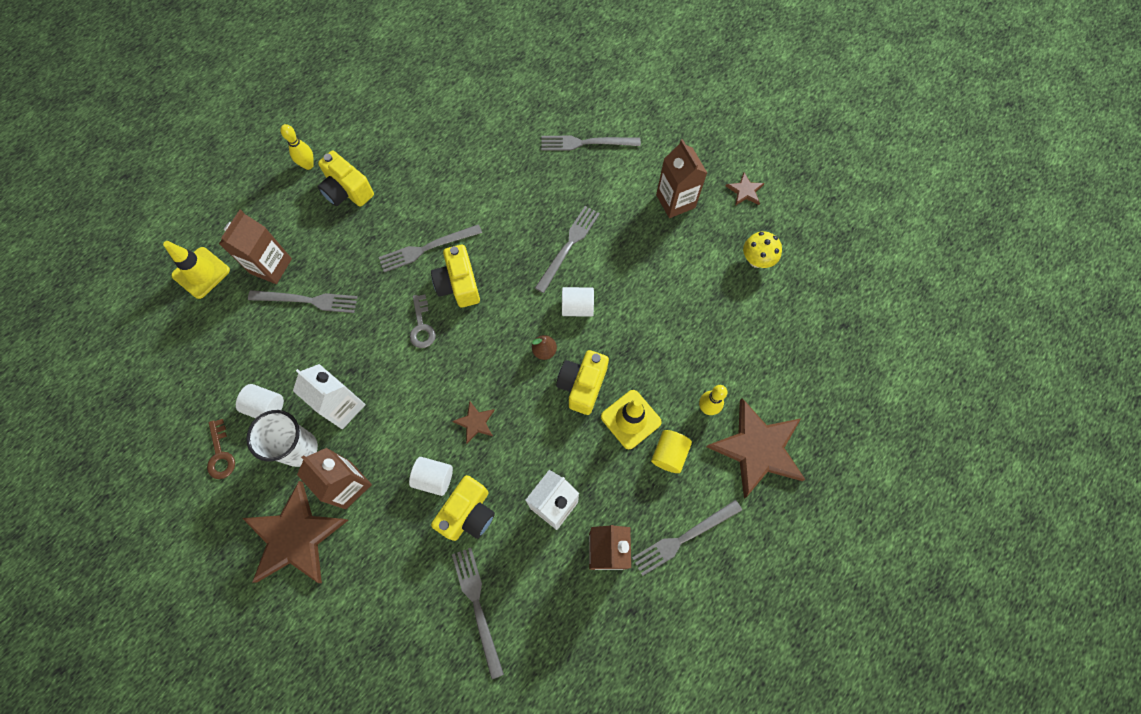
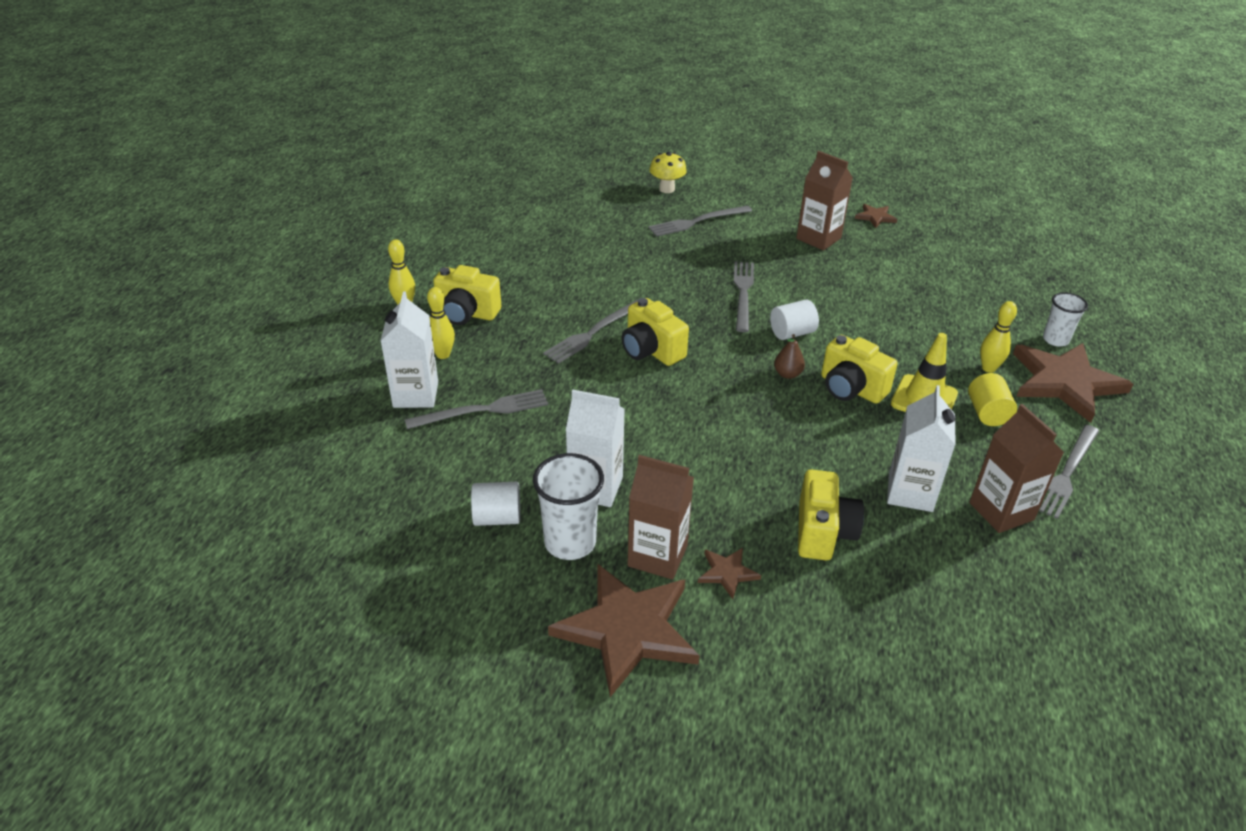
camera: 25 degrees left, 30 degrees down
yellow traffic cone [163,241,230,299] -> none
brown key [207,419,235,479] -> none
brown carton [219,210,292,284] -> white carton [381,291,438,408]
white cylinder [409,457,453,496] -> none
grey key [410,294,436,348] -> none
brown star [452,401,495,443] -> brown star moved to [698,548,761,599]
grey fork [452,548,504,679] -> none
yellow camera [556,350,609,415] -> yellow camera turned 45 degrees counterclockwise [821,335,898,404]
yellow mushroom [743,231,782,268] -> yellow mushroom moved to [650,152,687,193]
none -> yellow bowling pin [427,287,455,359]
none -> white cup [1043,292,1088,346]

